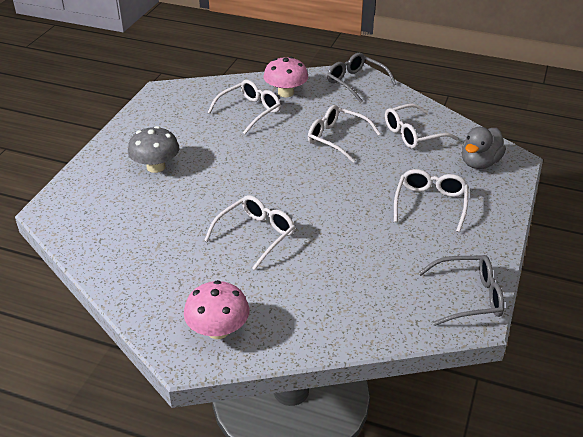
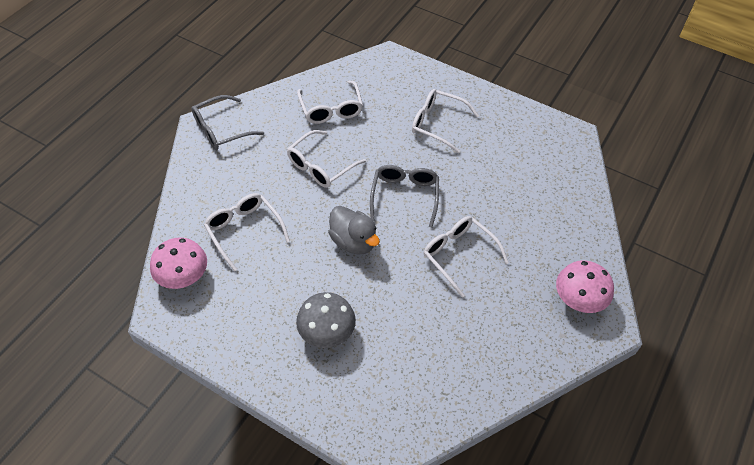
camera: 80 degrees left, 15 degrees up
pink mushroom [264,56,308,97] -> pink mushroom moved to [150,237,207,289]
grey glasses [418,255,504,326] -> grey glasses moved to [370,165,439,227]
grey duck [462,127,506,169] -> grey duck moved to [328,206,380,255]

